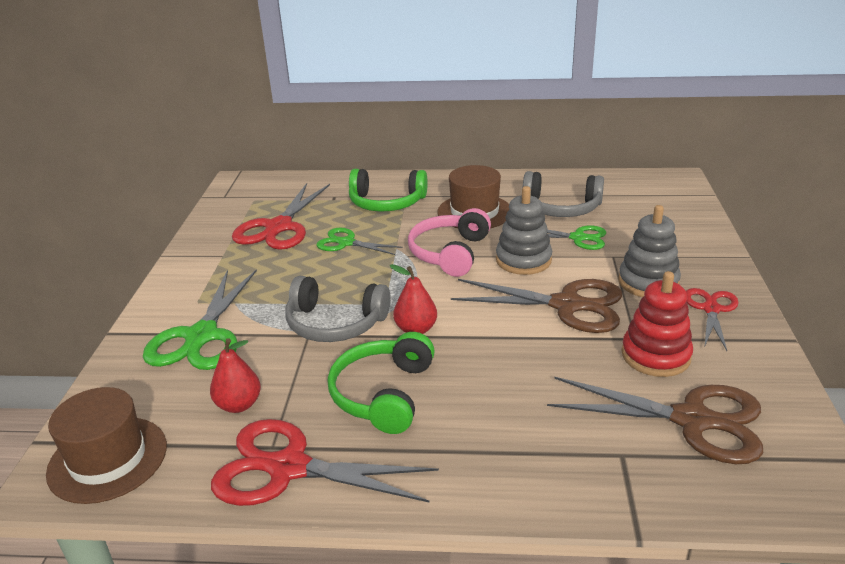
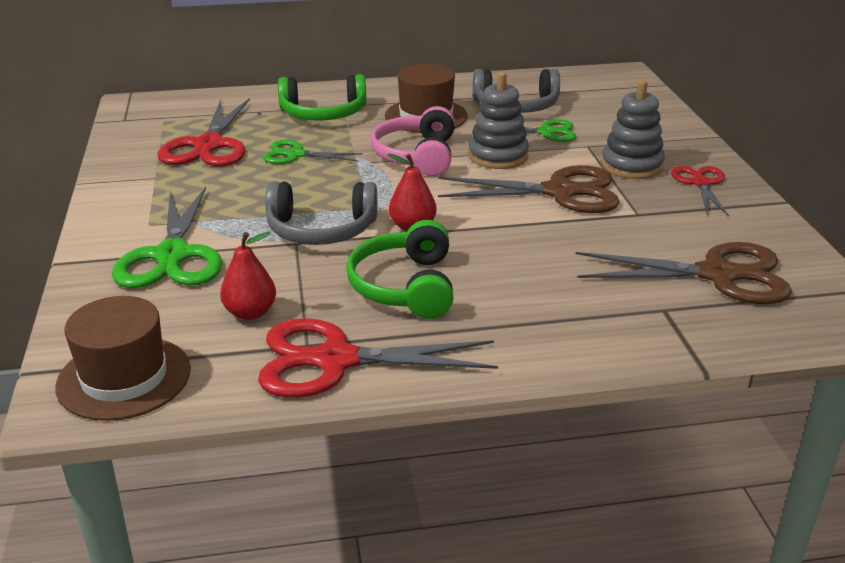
camera: 15 degrees left, 0 degrees up
red stacking toy [621,271,693,377] -> none

